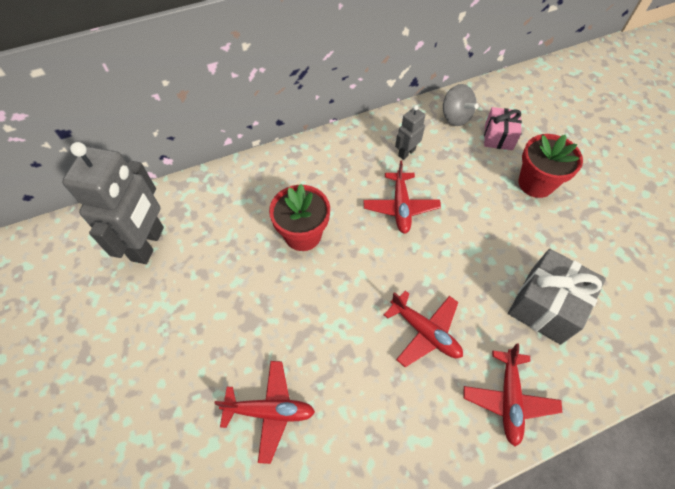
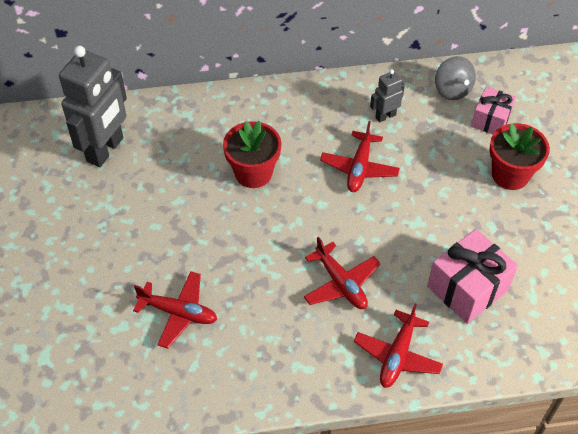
camera: 15 degrees right, 5 degrees down
grey gift [508,249,606,345] -> pink gift [427,229,518,324]

